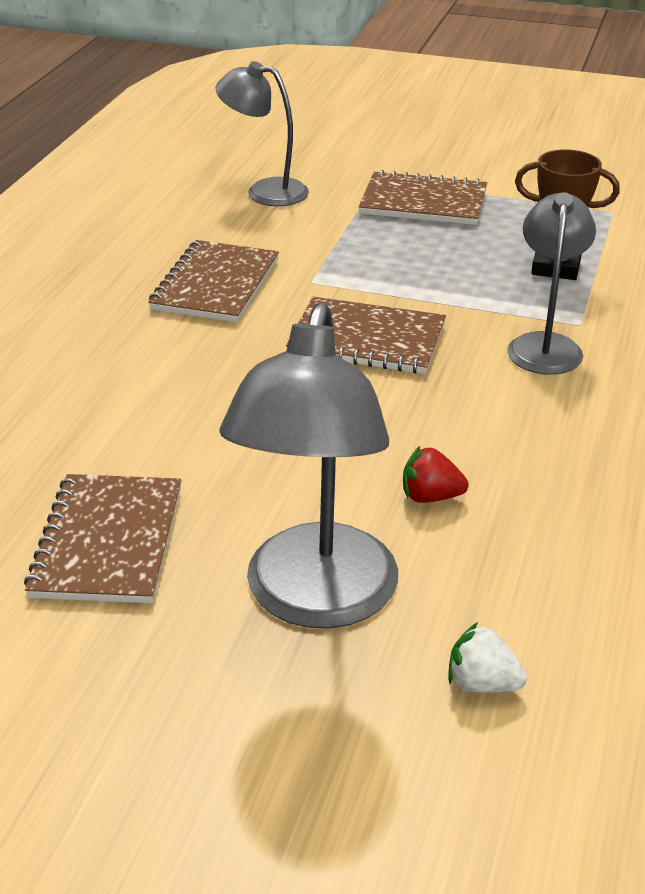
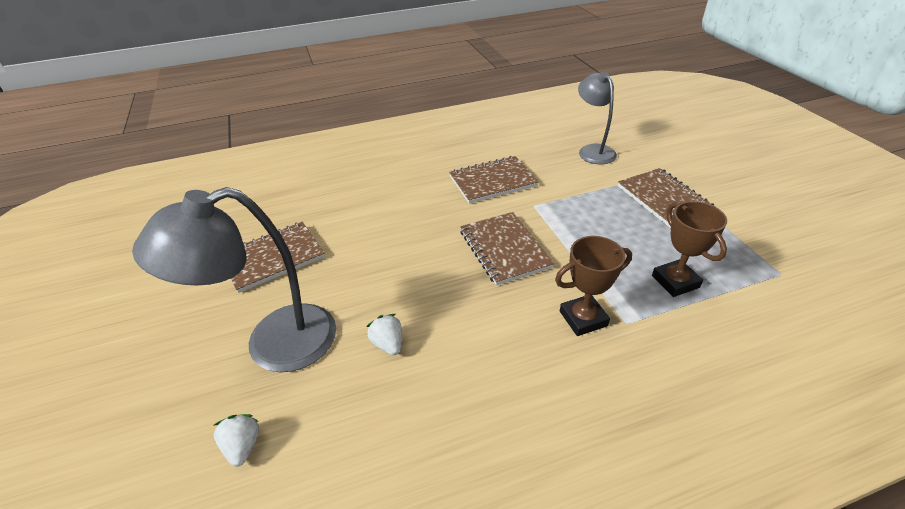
camera: 55 degrees right, 5 degrees up
red strawberry [403,445,469,503] -> white strawberry [366,314,402,355]
grey lamp [507,192,596,375] -> brown trophy [555,236,632,336]

